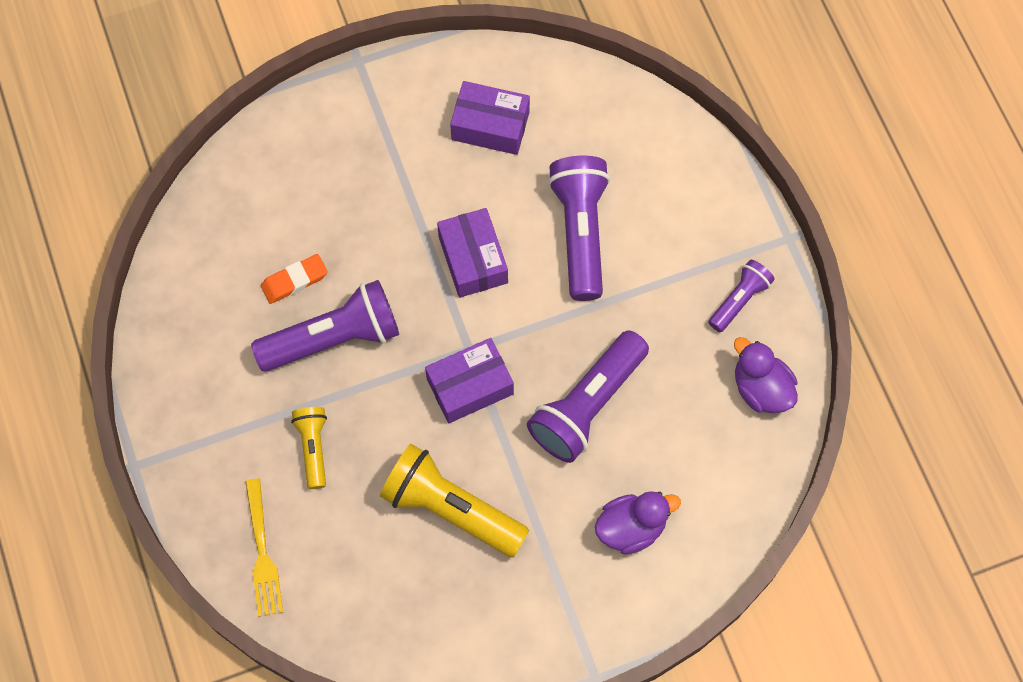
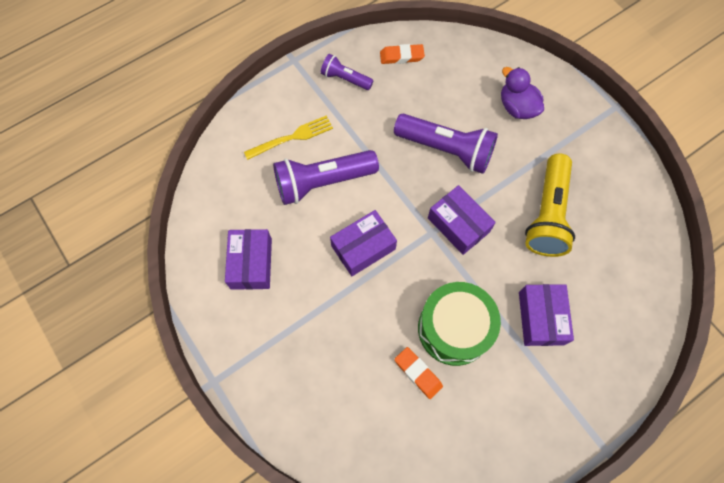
camera: 105 degrees left, 0 degrees up
yellow fork [245,478,283,617] -> yellow fork moved to [244,115,333,160]
purple flashlight [251,280,399,372] -> green drum [418,282,501,366]
yellow flashlight [291,407,327,489] -> purple box [519,284,574,346]
purple duck [734,337,798,413] -> orange eraser [380,44,425,64]

